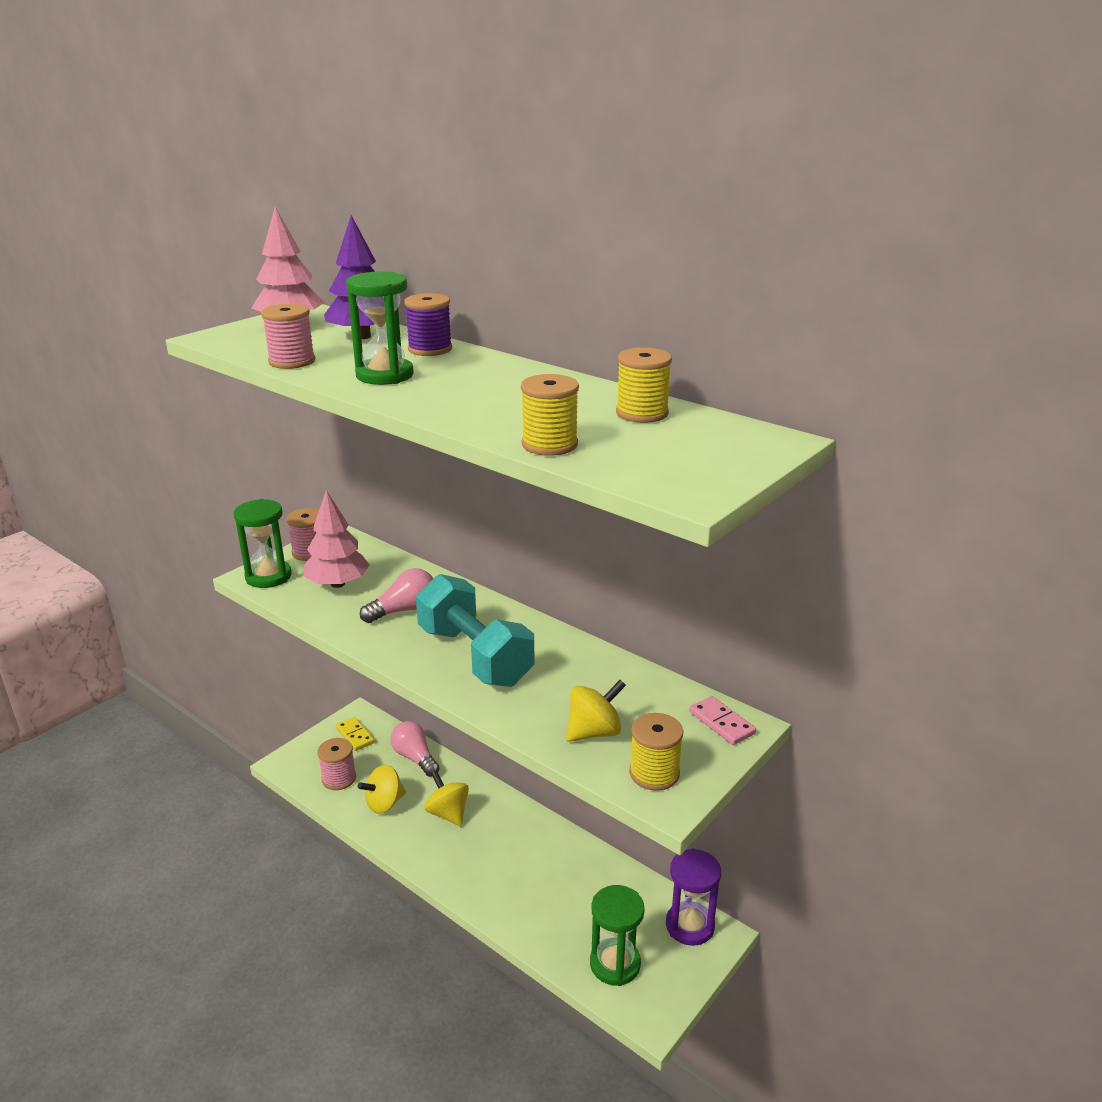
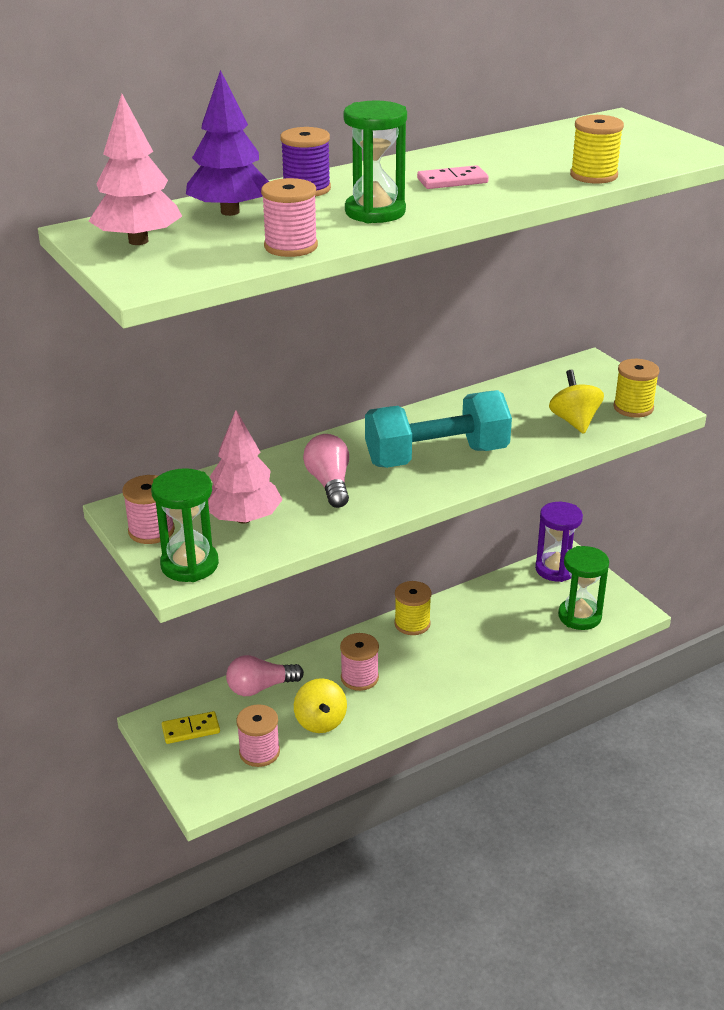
camera: 70 degrees left, 5 degrees up
yellow spinning top [425,770,469,826] -> pink spool [340,633,379,691]
yellow spool [616,347,672,423] -> yellow spool moved to [394,581,432,635]
pink domino [689,696,756,745] -> pink domino moved to [417,165,489,189]

